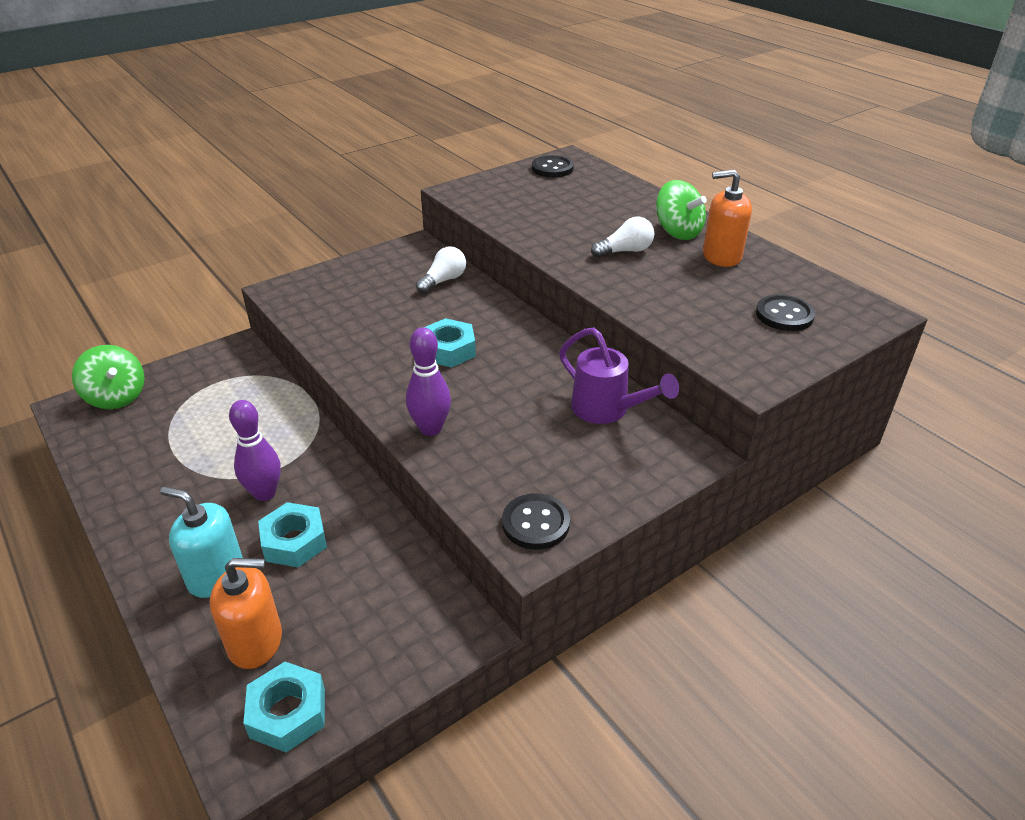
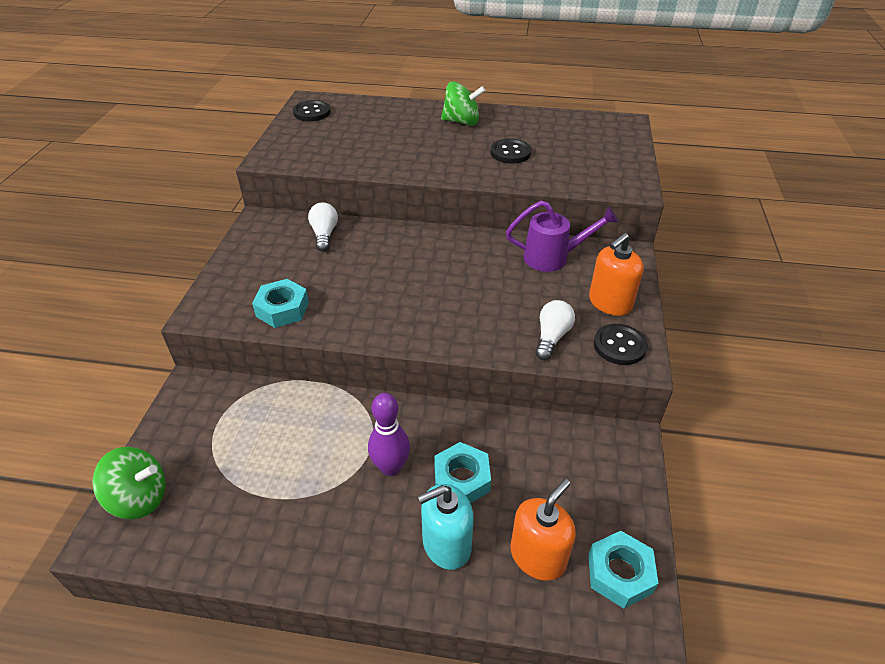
camera: 45 degrees left, 5 degrees up
purple bowling pin [406,327,451,436] -> none
turquoise nut [425,318,476,368] -> turquoise nut moved to [252,279,309,328]
white light bulb [591,217,654,258] -> white light bulb moved to [535,300,575,360]
orange soap dispenser [703,170,752,267] -> orange soap dispenser moved to [589,233,644,316]
black button [756,295,815,331] -> black button moved to [490,139,531,164]

